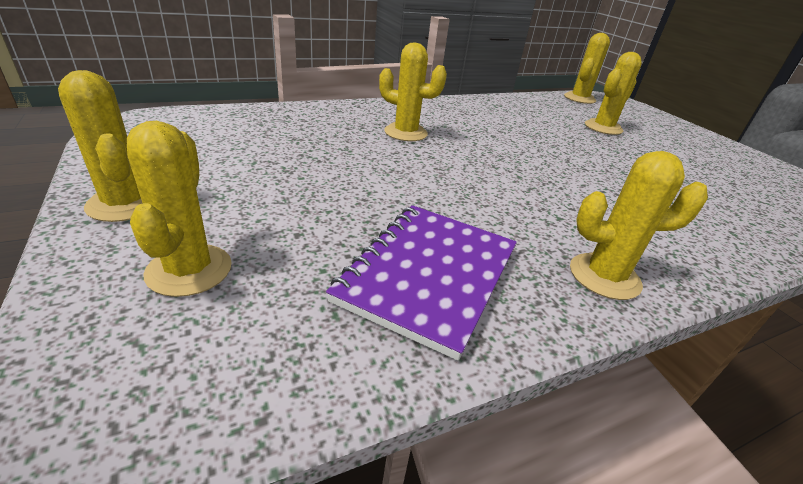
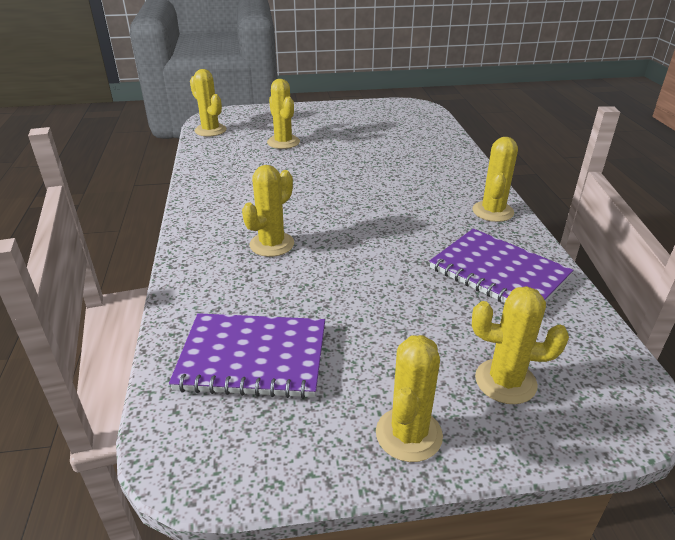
camera: 70 degrees left, 0 degrees up
yellow cactus [58,70,143,222] -> yellow cactus turned 45 degrees counterclockwise [376,335,443,462]
none -> purple notebook [169,313,325,399]

